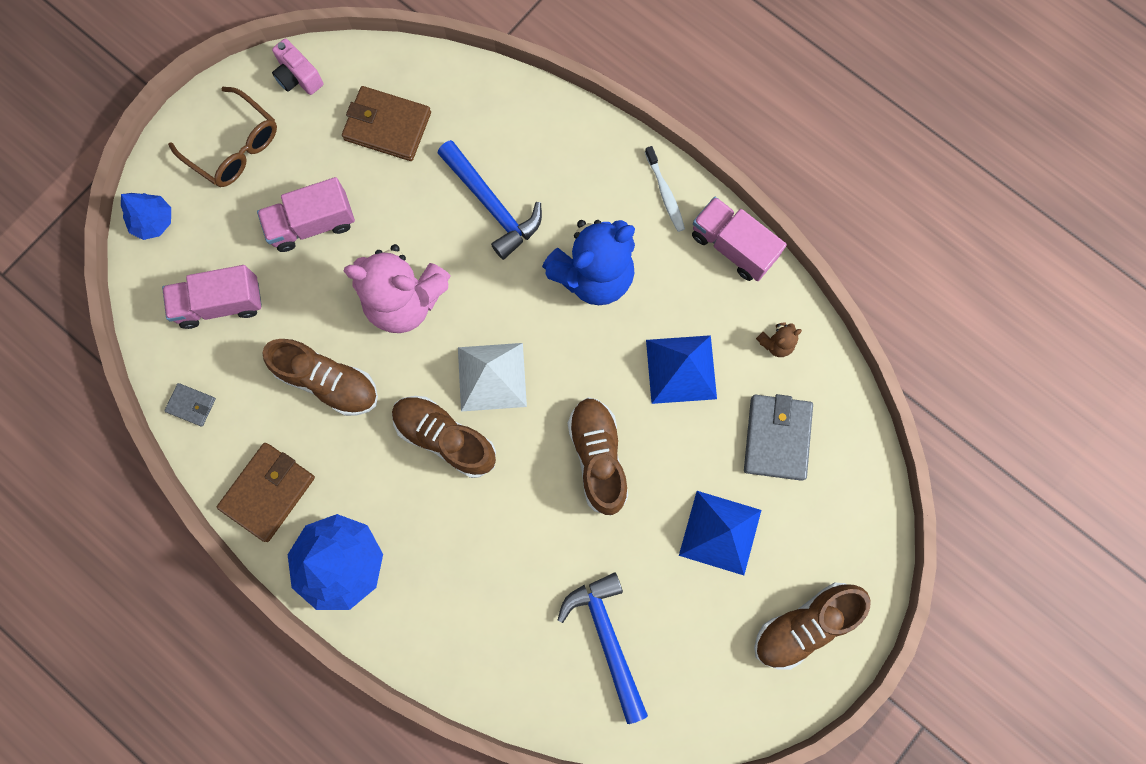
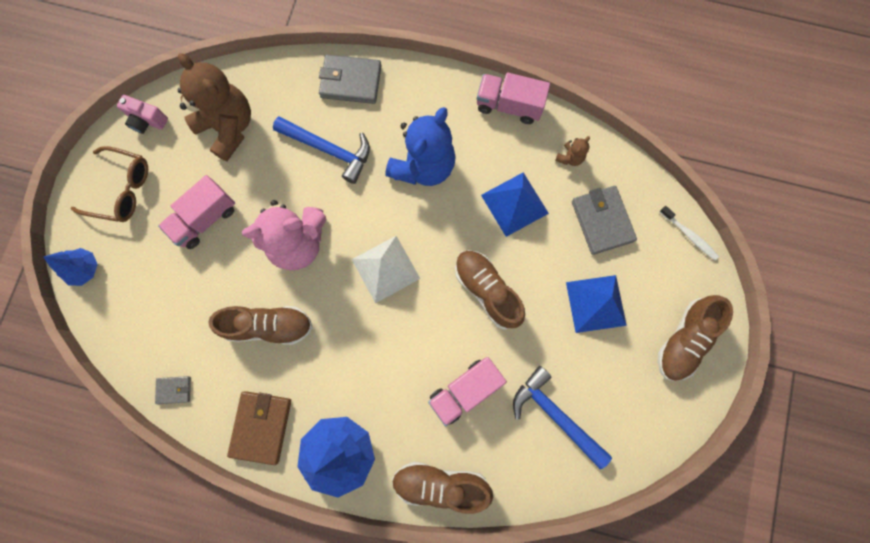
camera: 25 degrees left, 0 degrees up
pink truck [162,265,262,329] -> pink truck moved to [428,357,507,426]
brown wallet [342,86,431,161] -> brown teddy bear [177,53,251,161]
brown shoe [392,396,496,478] -> brown shoe moved to [392,462,493,514]
white toothbrush [645,146,685,232] -> white toothbrush moved to [660,206,719,260]
none -> grey wallet [319,55,381,104]

